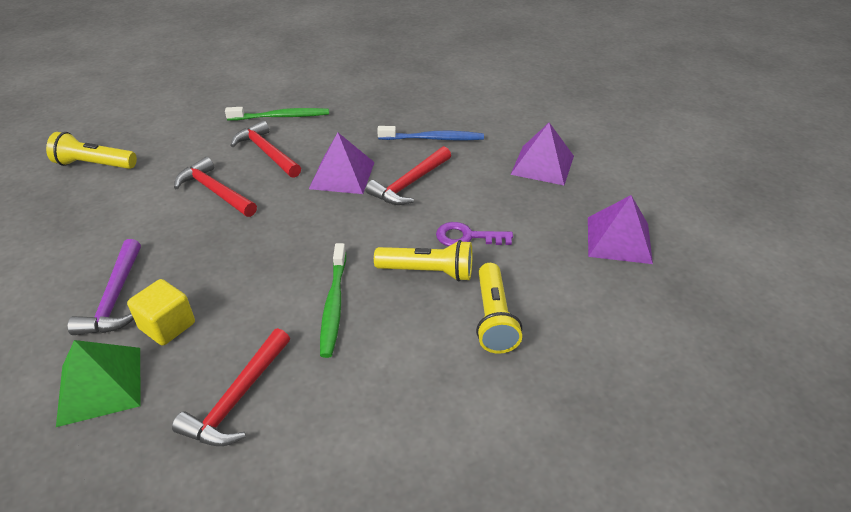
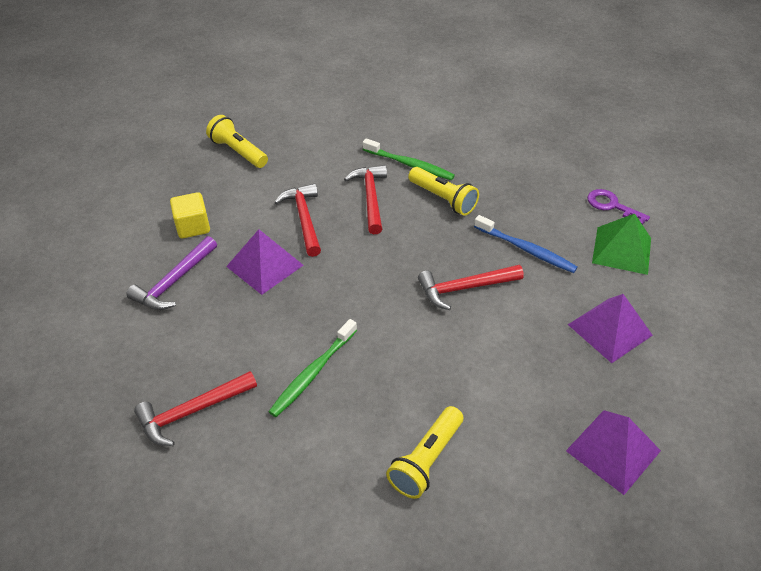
camera: 35 degrees right, 5 degrees up
green pyramid [56,340,140,427] -> green pyramid moved to [592,214,651,275]
yellow cube [127,279,195,346] -> yellow cube moved to [170,192,210,238]
purple pyramid [309,133,375,194] -> purple pyramid moved to [226,229,303,295]
yellow flashlight [374,240,472,281] -> yellow flashlight moved to [408,167,479,216]
purple key [436,222,513,246] -> purple key moved to [587,189,650,225]

